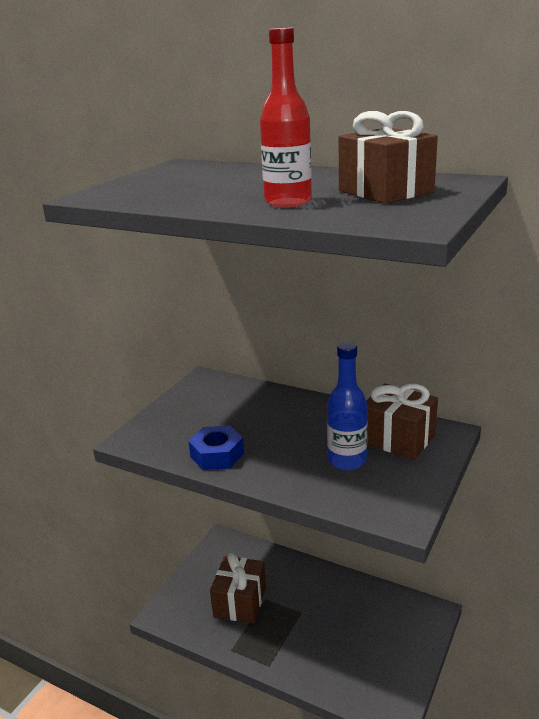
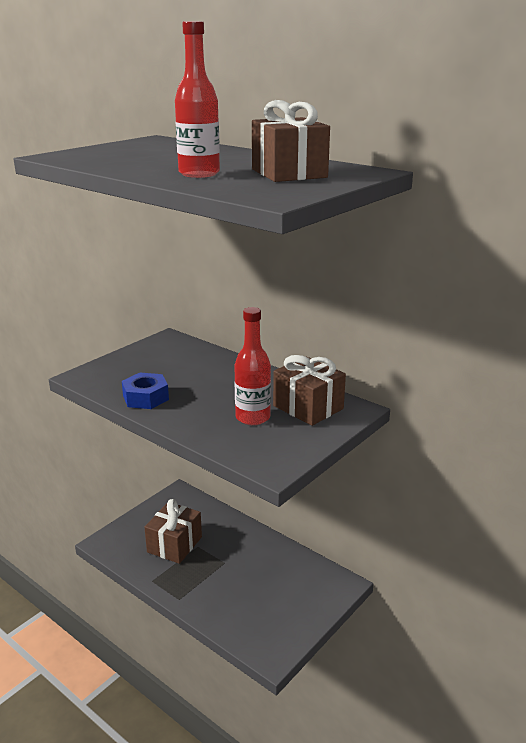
camera: 10 degrees right, 0 degrees up
blue bottle [327,342,368,470] -> red bottle [234,307,271,425]

